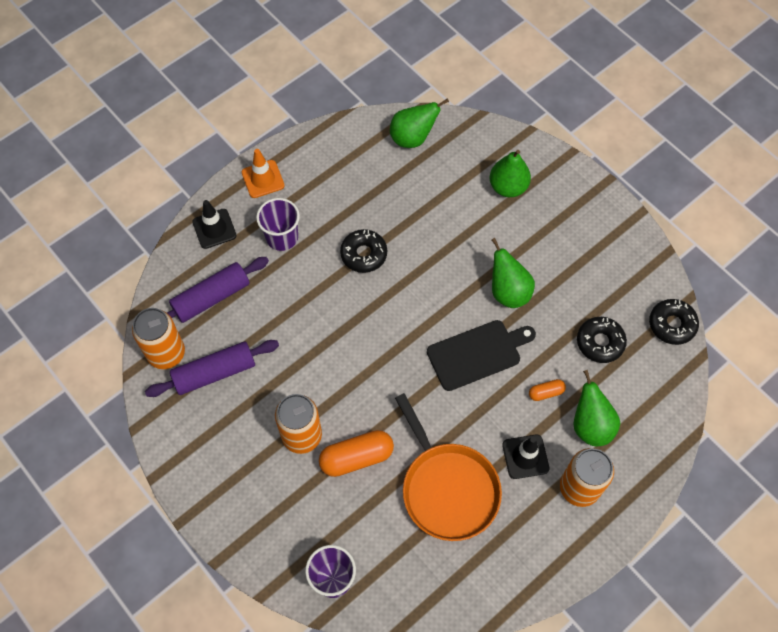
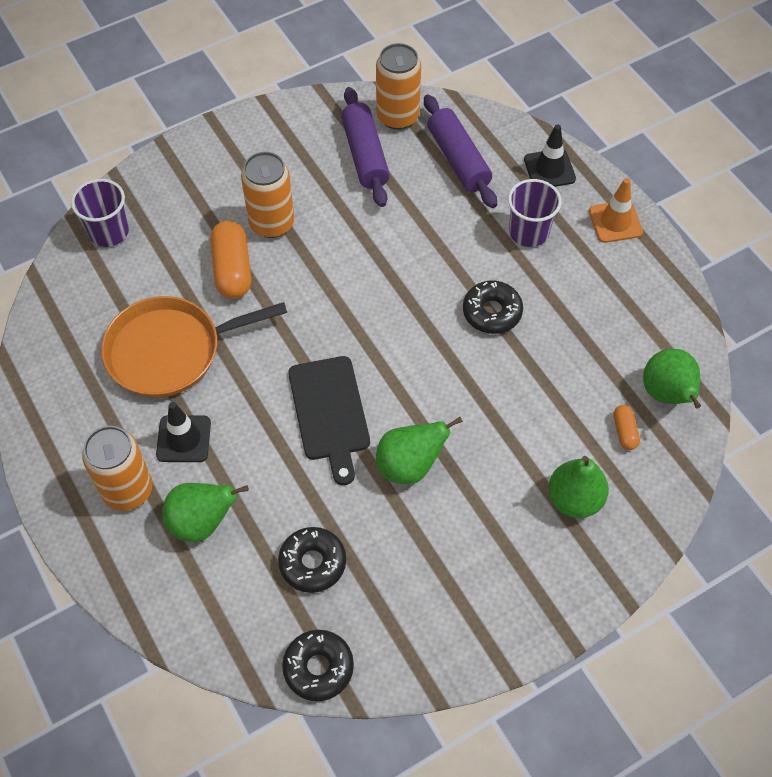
camera: 100 degrees right, 5 degrees down
orange capsule [529,379,566,401] -> orange capsule moved to [613,405,640,450]

